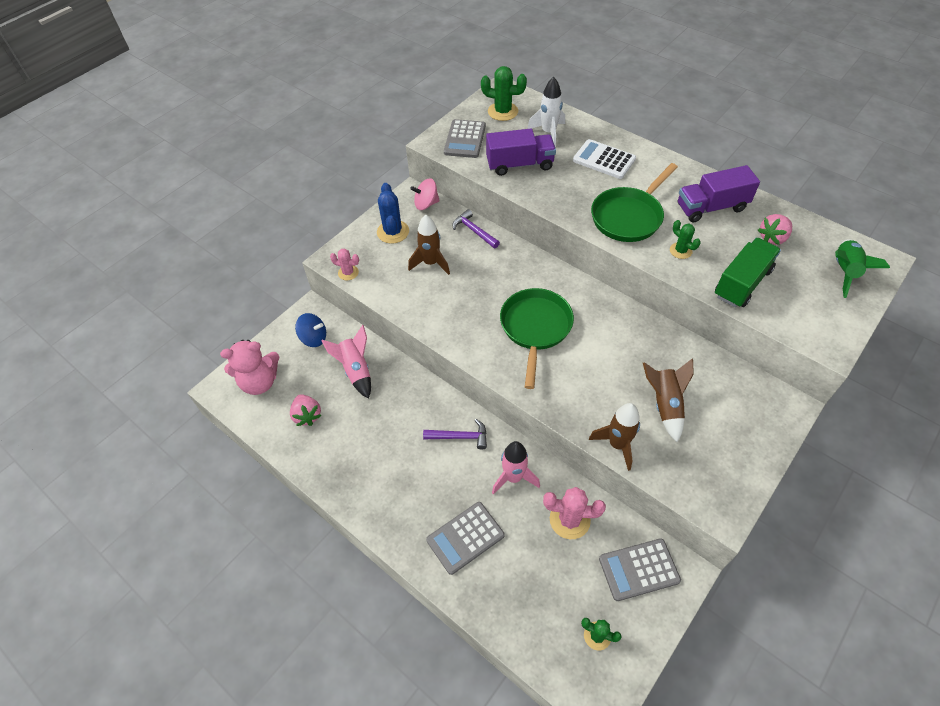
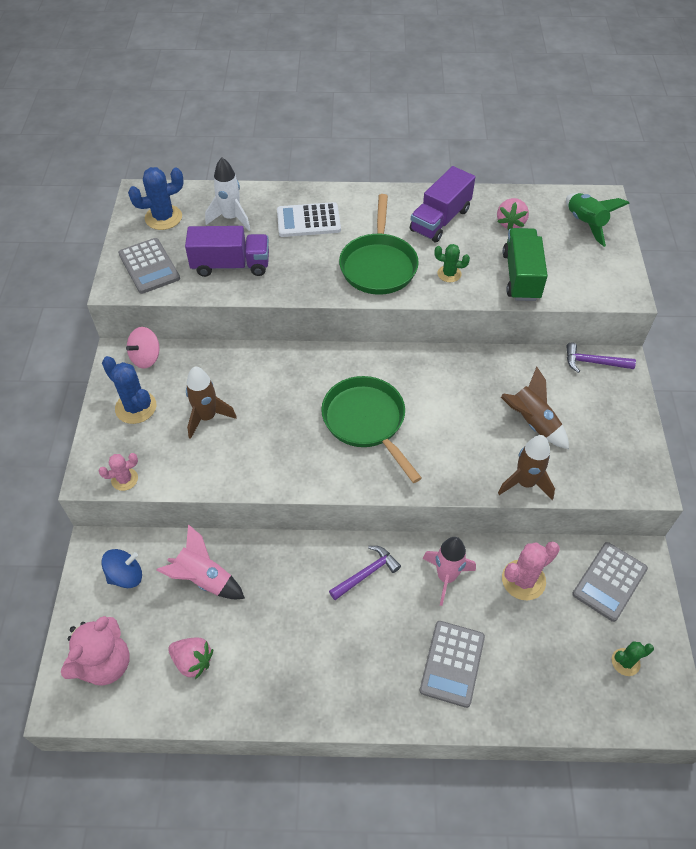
camera: 40 degrees left, 0 degrees up
purple hammer [453,209,500,248] -> purple hammer moved to [566,343,636,373]
green cactus [481,66,527,121] -> blue cactus [128,167,184,230]
purple truck [486,128,556,176] -> purple truck turned 45 degrees clockwise [185,226,269,277]

